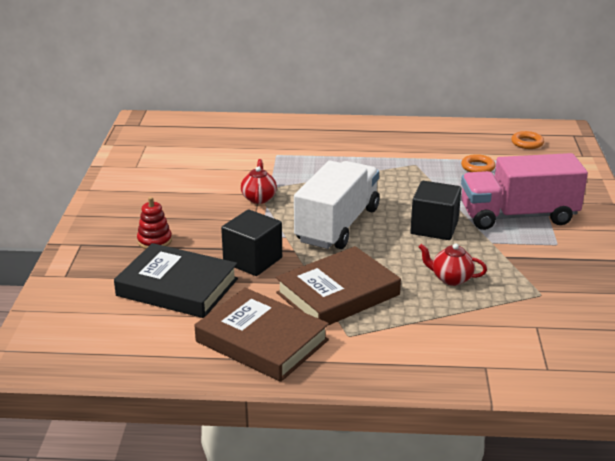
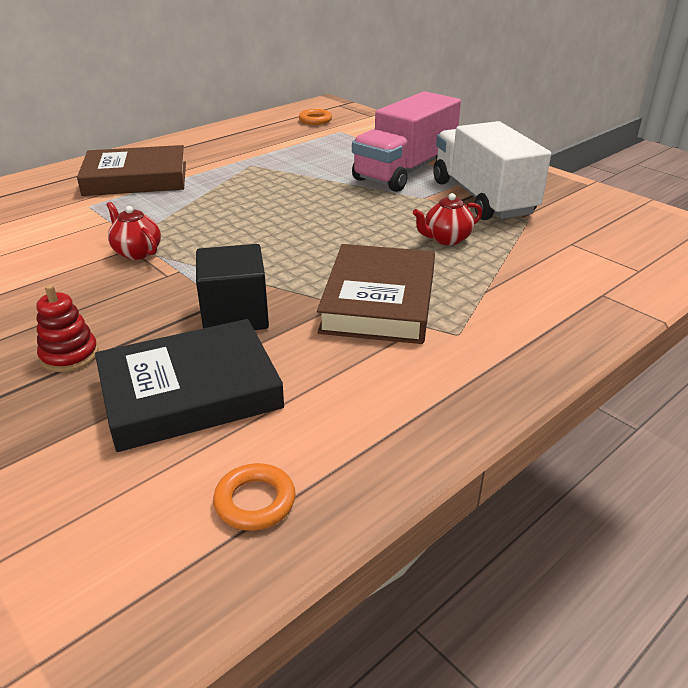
camera: 45 degrees left, 5 degrees up
brown book [195,288,329,382] -> brown book moved to [77,145,186,196]
white truck [294,161,379,249] -> white truck moved to [433,121,551,220]
black cube [410,181,461,240] -> none
orange ring [461,154,496,172] -> orange ring moved to [213,463,296,531]

